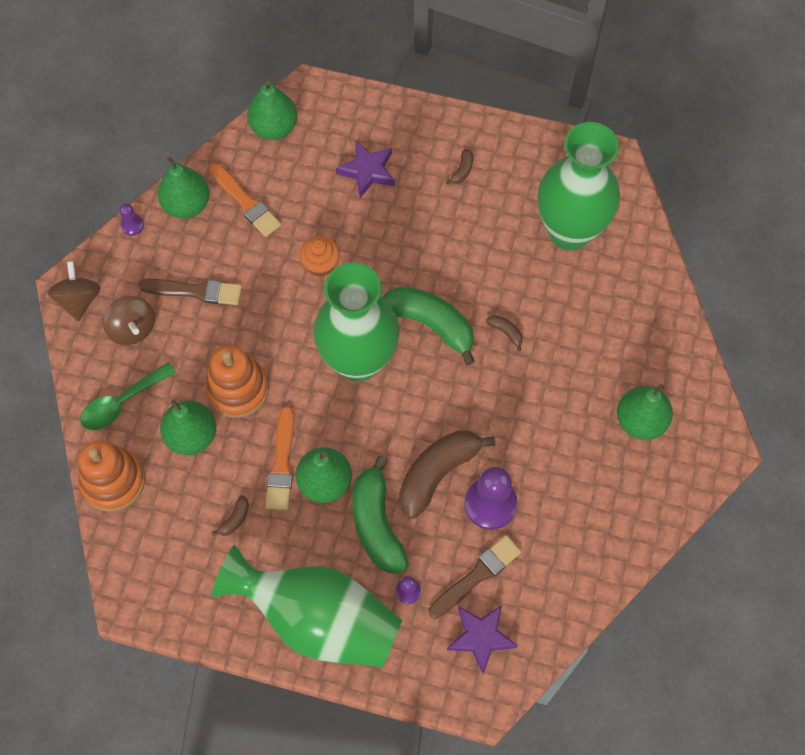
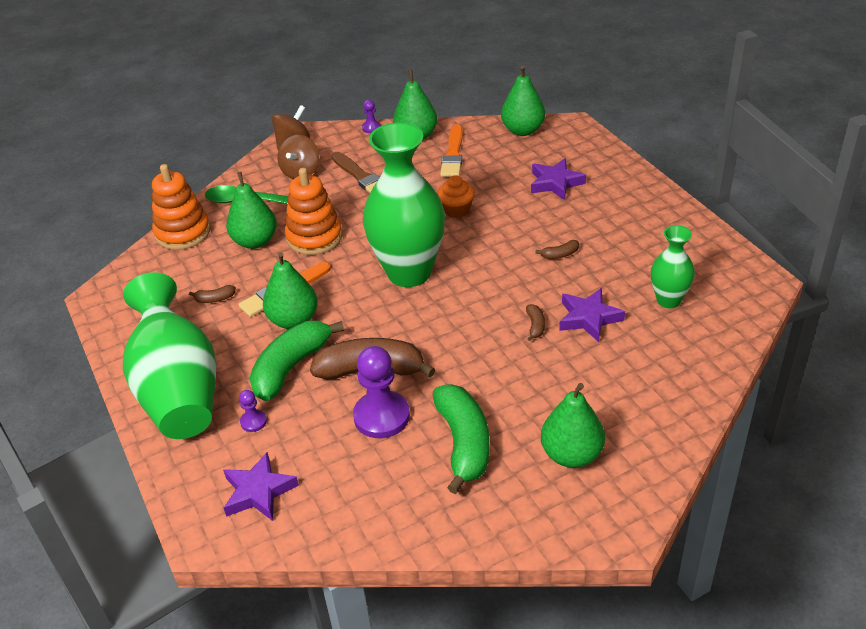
camera: 50 degrees right, 25 degrees down
green banana [383,287,475,366] -> green banana moved to [433,384,490,494]
brown brush [429,535,522,619] -> none
brown banana [446,149,473,185] -> brown banana moved to [535,240,579,259]
green vase [538,122,620,250] -> green vase [651,225,695,308], size x0.51
none -> purple star [559,288,625,342]

